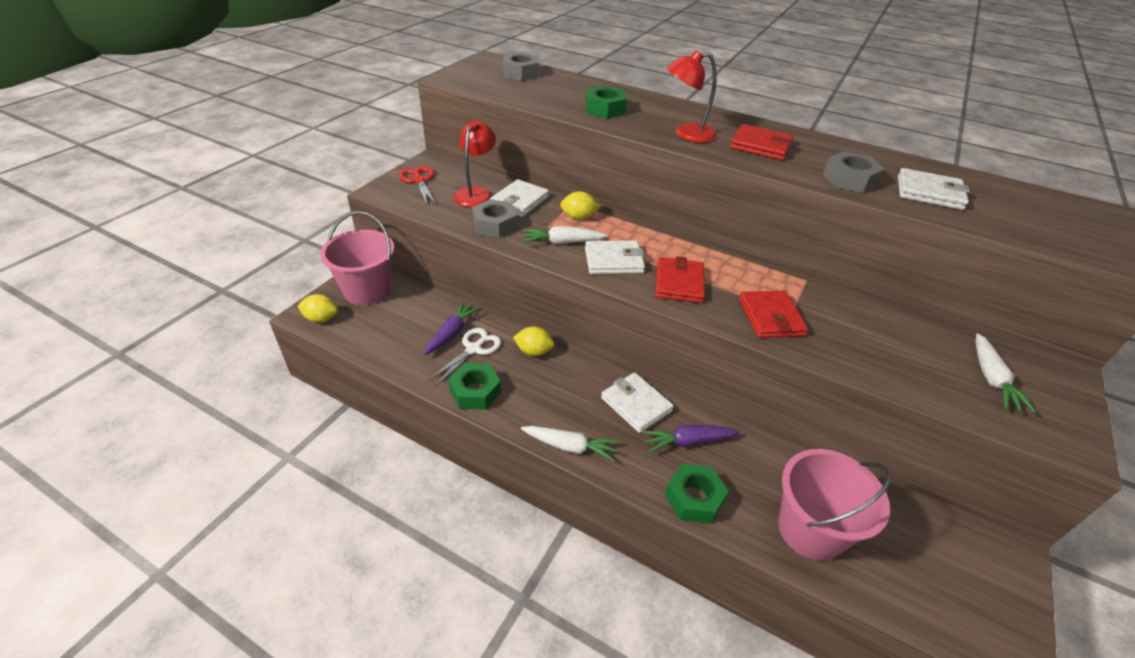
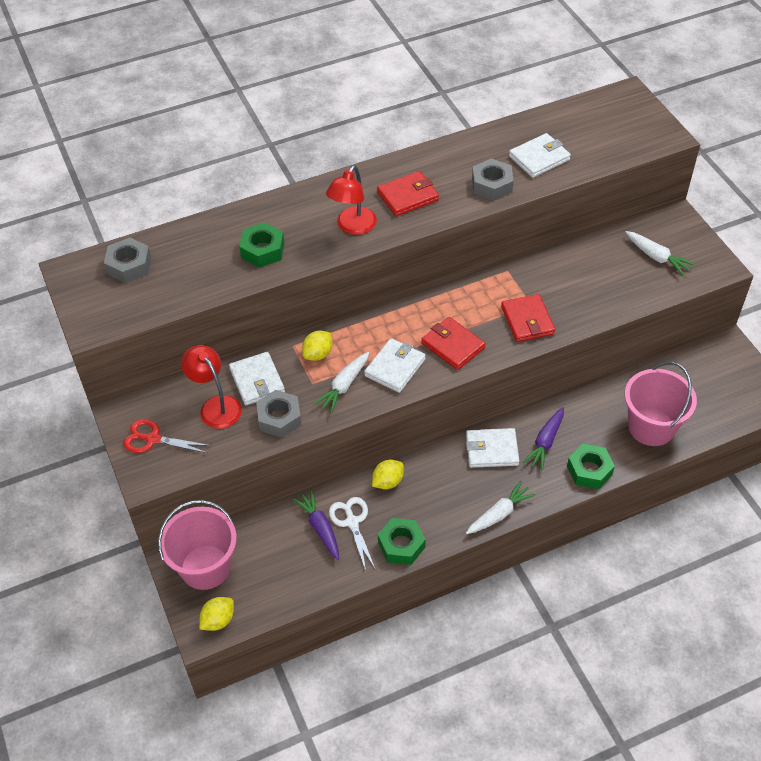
camera: 50 degrees left, 10 degrees up
red wallet [739,291,808,338] -> red wallet turned 45 degrees clockwise [501,294,555,342]

